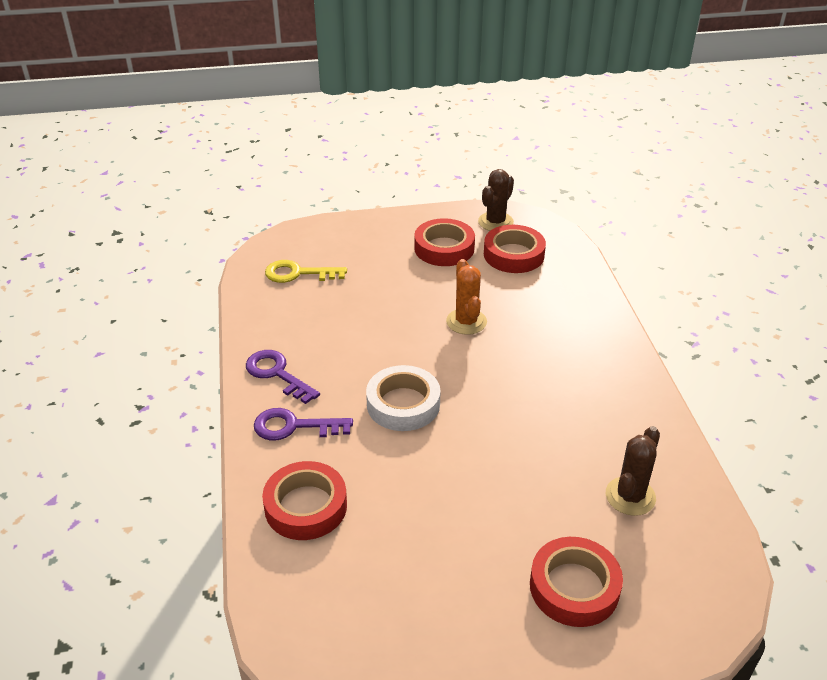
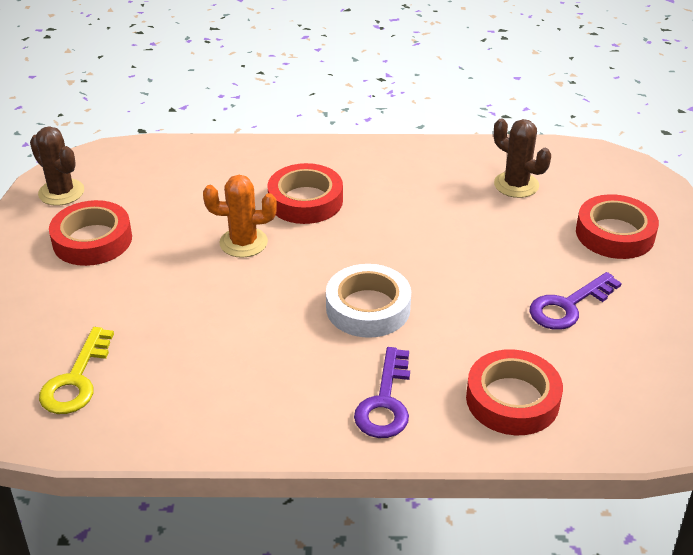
camera: 80 degrees left, 0 degrees up
purple key [246,350,320,404] -> purple key moved to [529,272,622,330]
red tape [484,225,546,273] -> red tape moved to [267,163,343,224]

